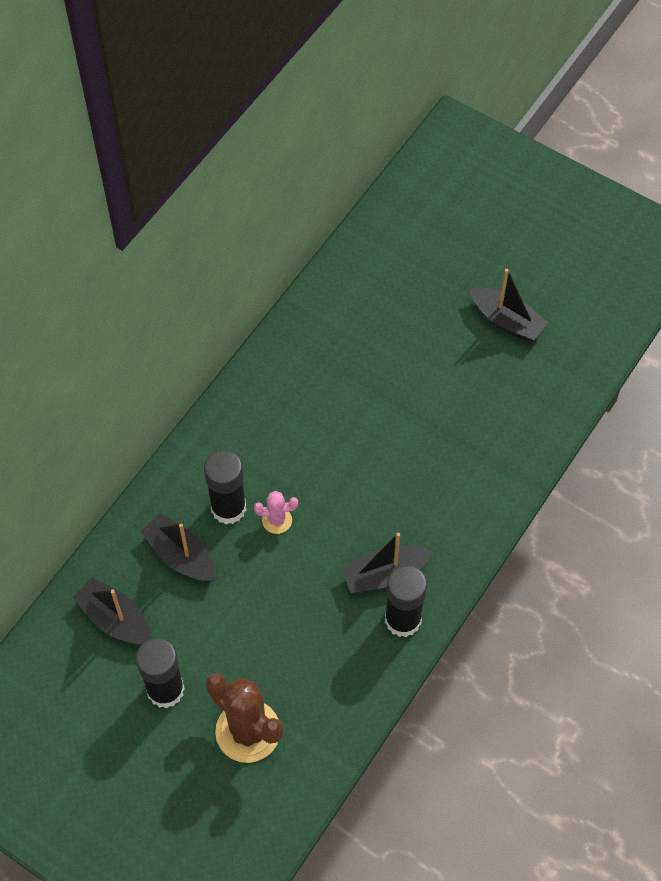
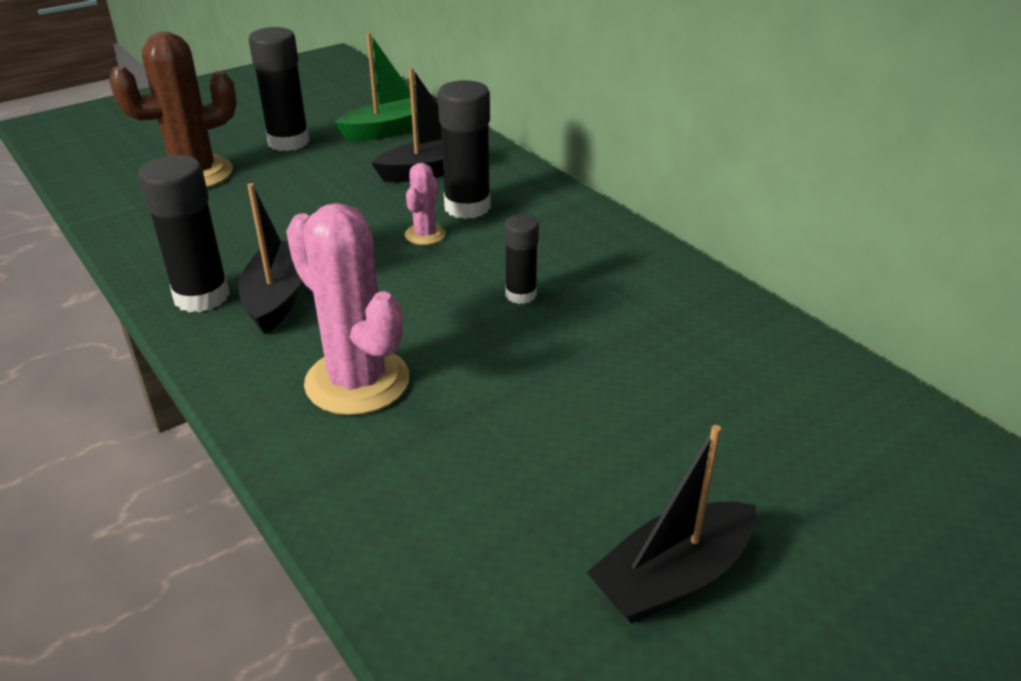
camera: 110 degrees right, 25 degrees down
black boat [73,577,152,644] -> green boat [335,33,418,141]
none -> pink cactus [286,203,409,415]
none -> black glue stick [504,214,539,304]

